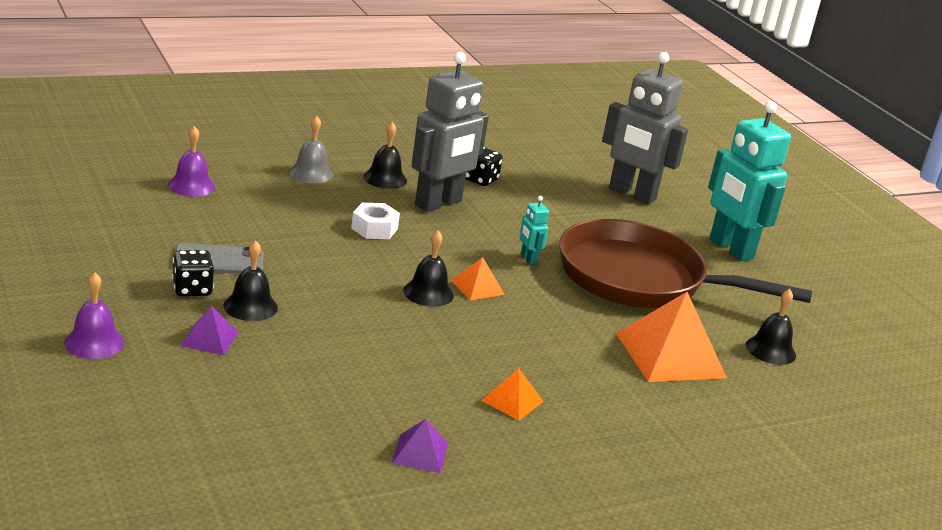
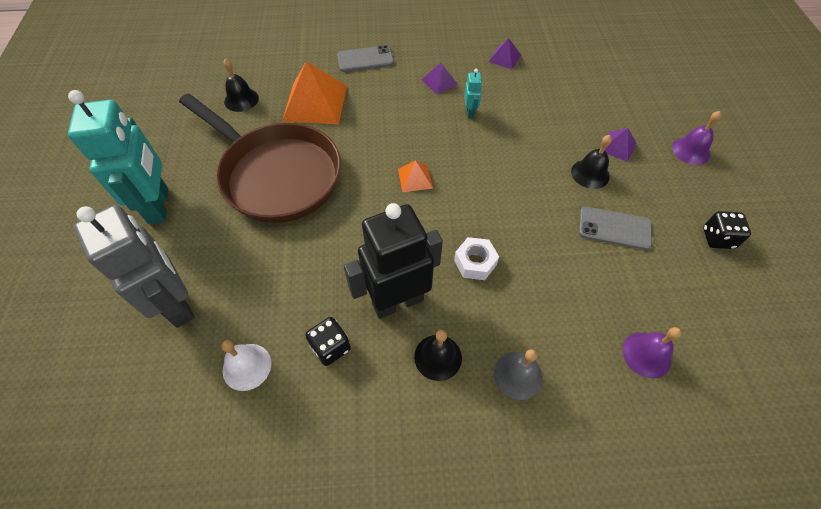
camera: 155 degrees left, 30 degrees up
black dice [172,250,214,297] -> black dice moved to [703,211,751,249]
black bell [403,230,454,307] -> none
grey robot [412,52,489,212] -> black robot [344,203,443,319]
orange pyramid [481,368,543,420] -> purple pyramid [422,63,458,94]
turquoise robot [519,196,549,265] -> turquoise robot moved to [464,68,482,118]
none -> white bell [221,340,271,391]
none -> grey phone [337,45,394,72]

